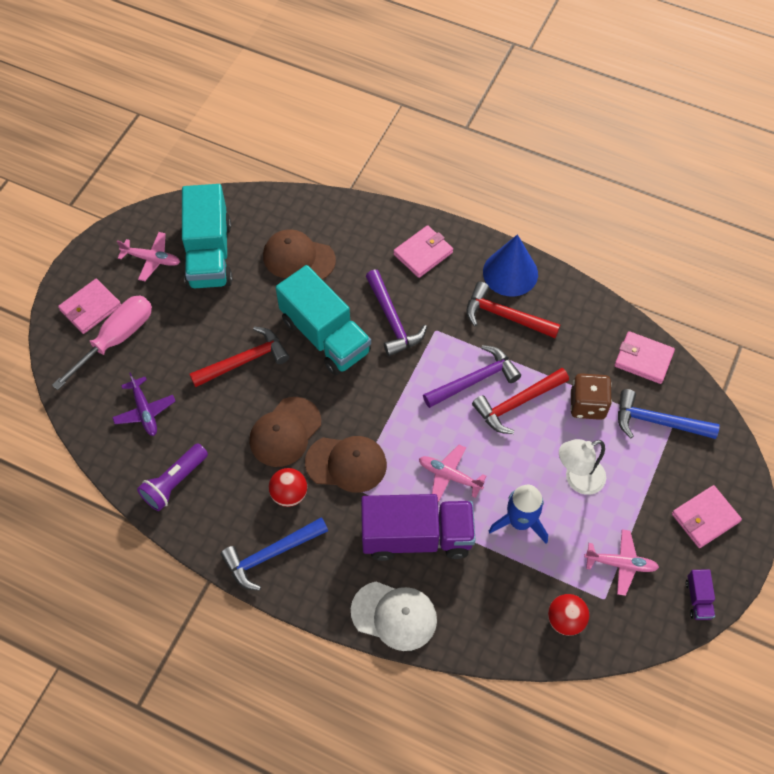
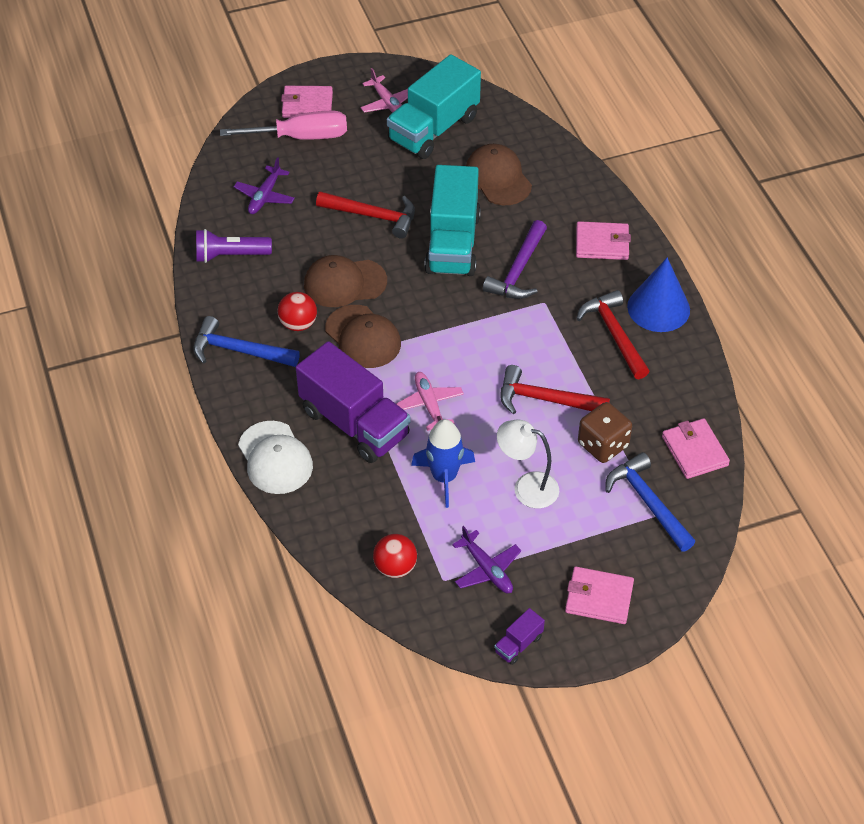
camera: 45 degrees right, 10 degrees down
purple hammer [423,345,521,408] -> none
pink plane [584,529,659,596] -> purple plane [452,526,521,593]

